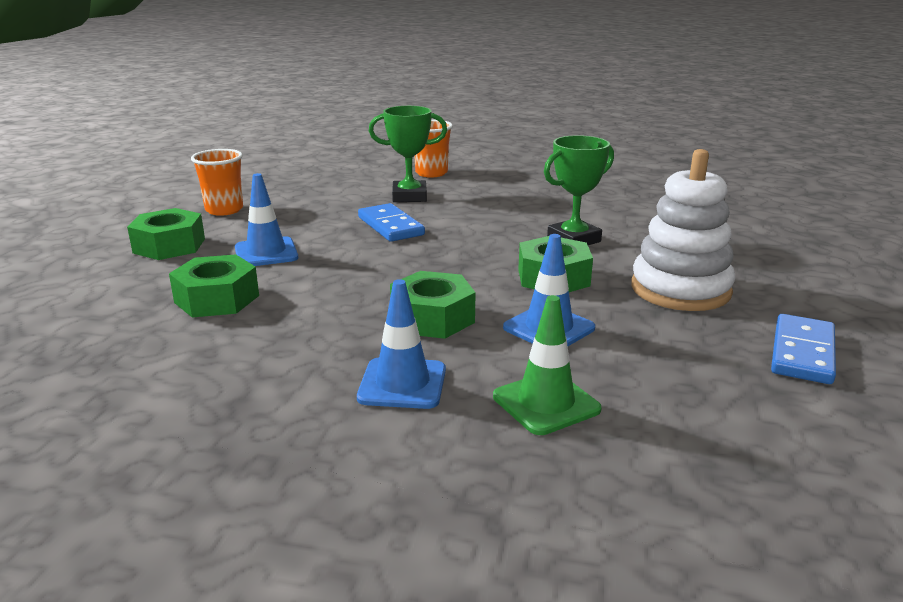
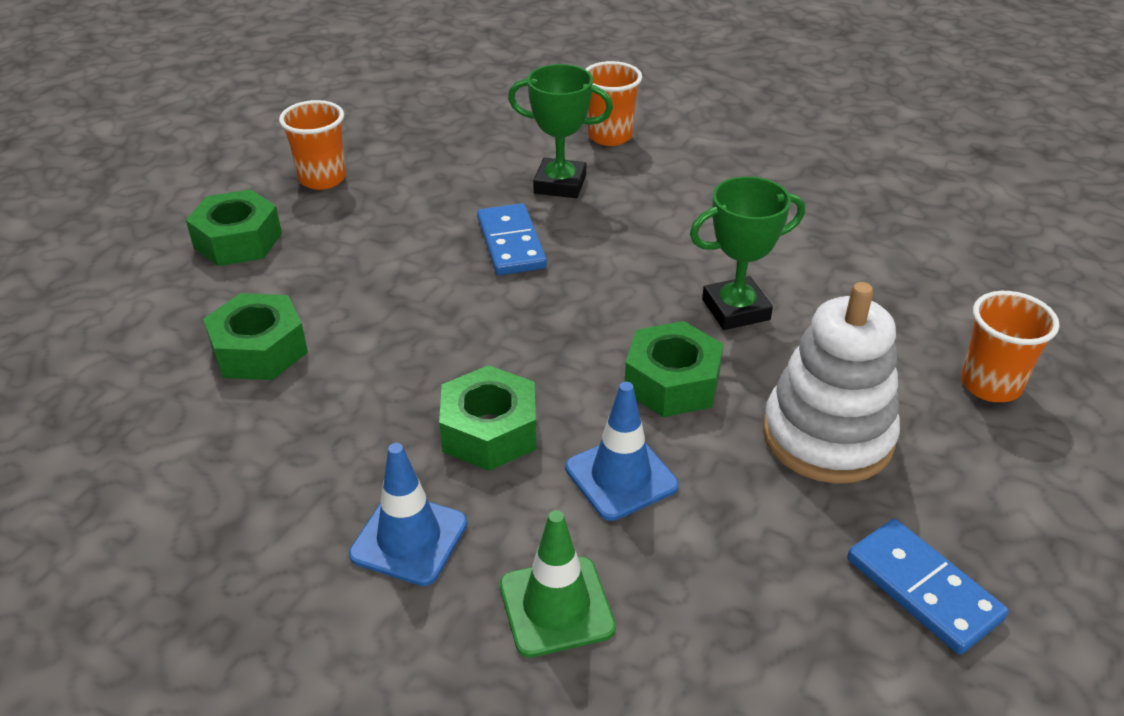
camera: 15 degrees right, 15 degrees up
blue traffic cone [235,173,298,266] -> none
blue domino [771,314,836,384] -> blue domino turned 75 degrees counterclockwise [847,519,1009,655]
none -> orange cup [961,291,1060,402]

